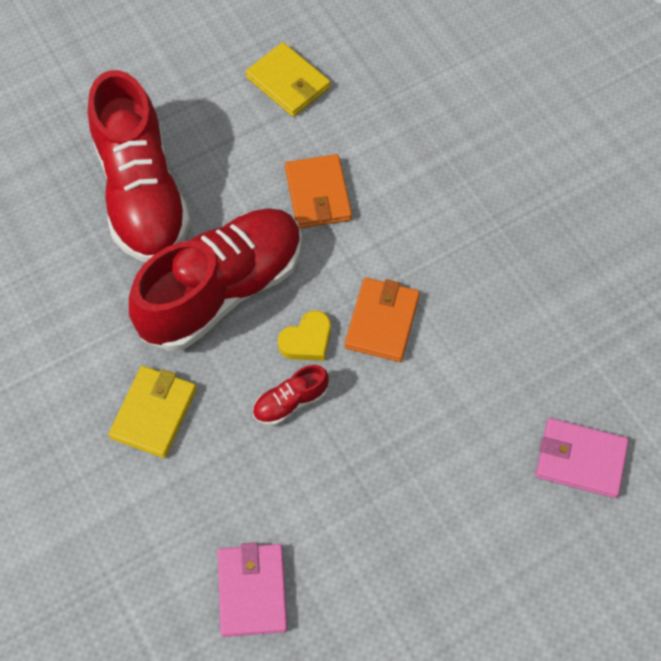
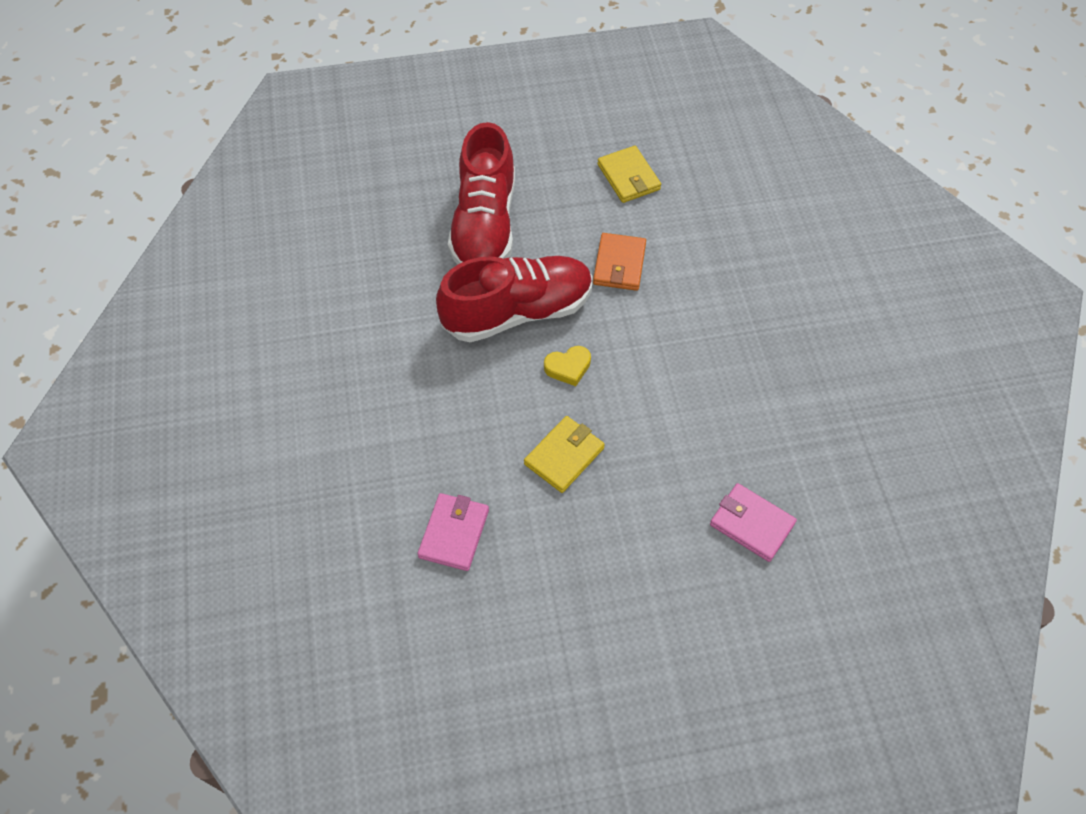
camera: 20 degrees right, 5 degrees down
yellow wallet [108,366,197,458] -> yellow wallet moved to [524,416,605,493]
red shoe [253,365,329,425] -> none
orange wallet [345,278,420,362] -> none

